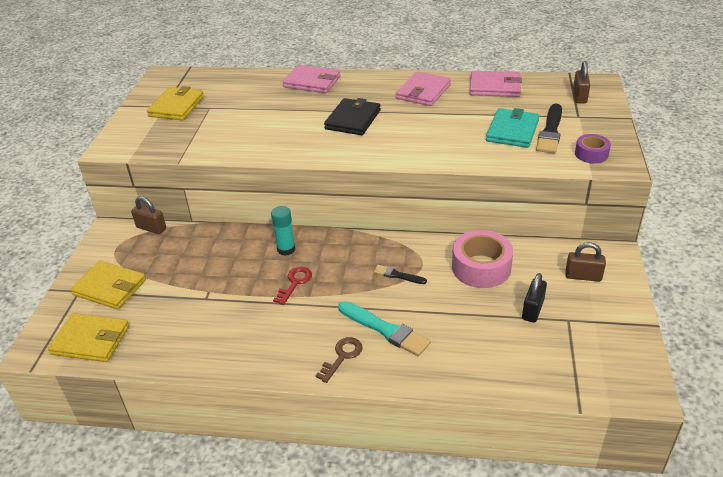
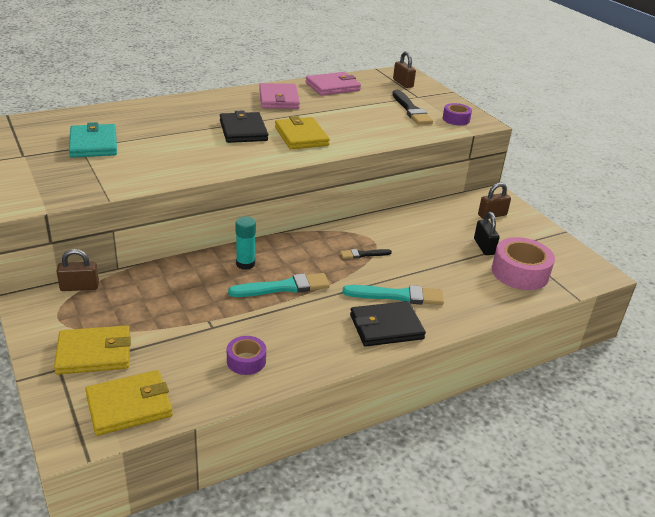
camera: 40 degrees left, 5 degrees down
yellow wallet [147,86,204,120] -> yellow wallet moved to [275,116,330,149]
red key [273,267,312,305] -> turquoise brush [228,273,330,297]
pink wallet [283,65,340,93] -> none
brown key [315,337,363,383] -> black wallet [350,301,426,346]
pink tape [452,230,513,288] -> pink tape moved to [492,237,555,290]
turquoise wallet [486,108,539,148] -> turquoise wallet moved to [69,122,117,158]
none -> purple tape [227,336,266,375]

